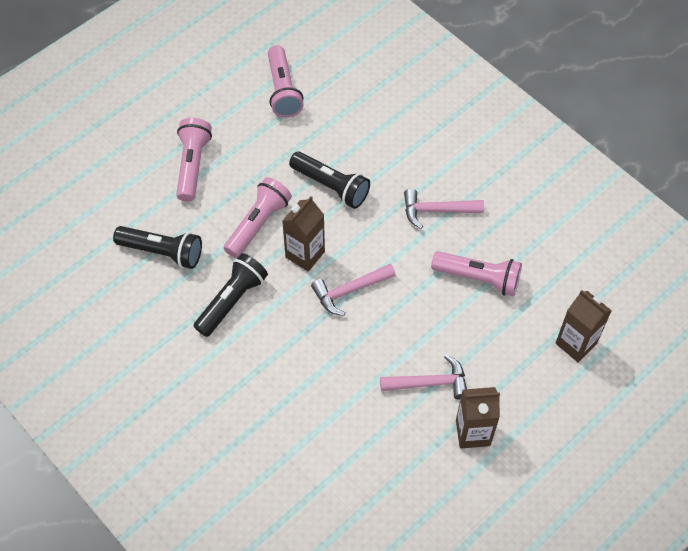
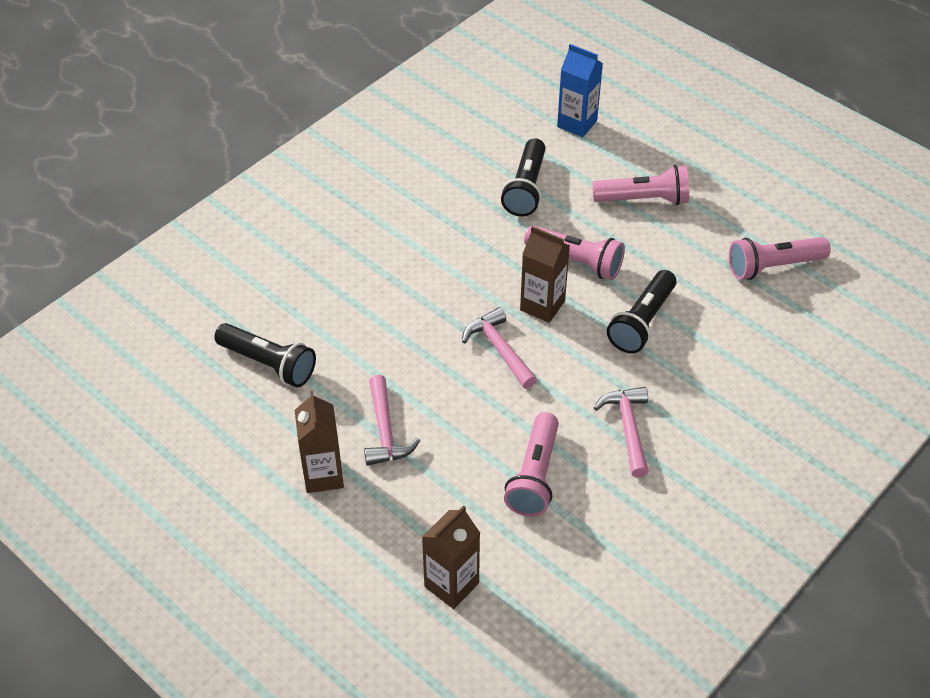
camera: 85 degrees right, 10 degrees down
black flashlight [194,253,268,337] -> black flashlight moved to [214,323,316,387]
none -> blue carton [557,44,603,137]

